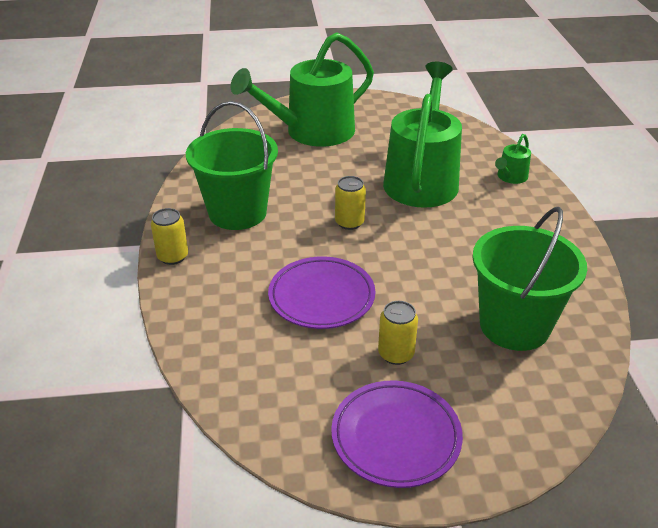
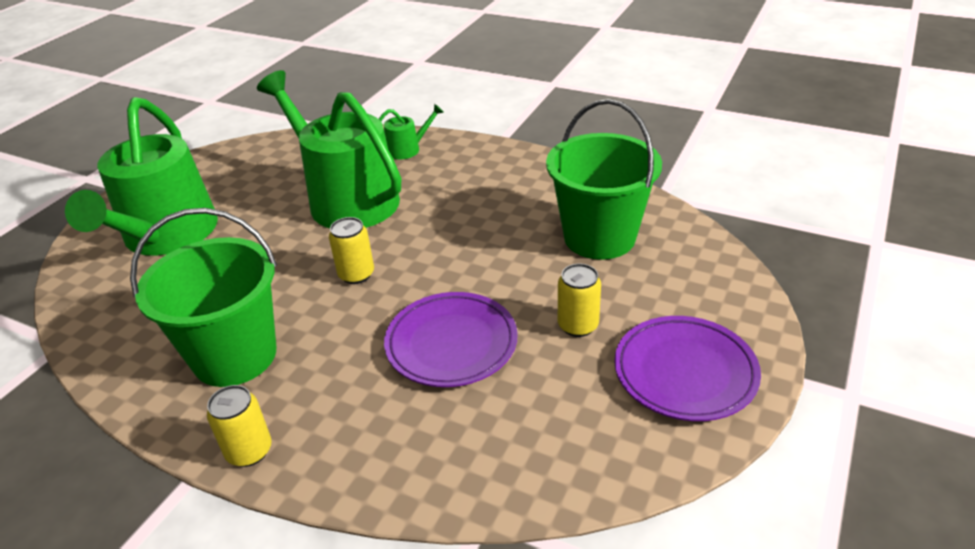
camera: 55 degrees left, 0 degrees up
green watering can [495,134,531,184] -> green watering can turned 90 degrees counterclockwise [379,104,444,159]

